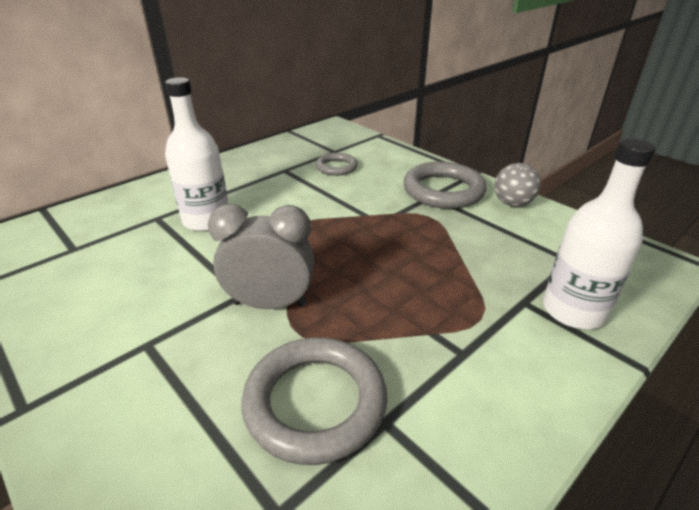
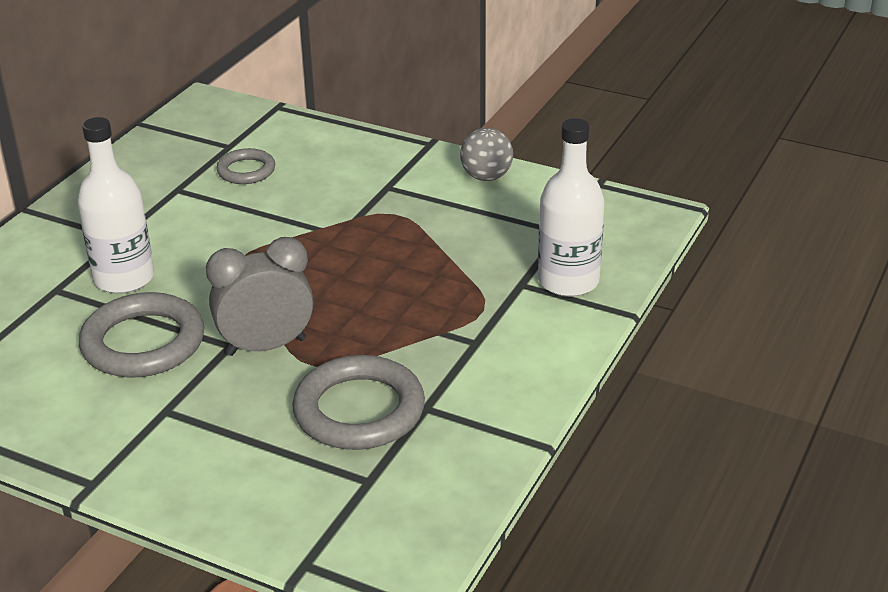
camera: 20 degrees left, 0 degrees up
grey ring [404,162,487,209] -> grey ring moved to [79,292,204,378]

